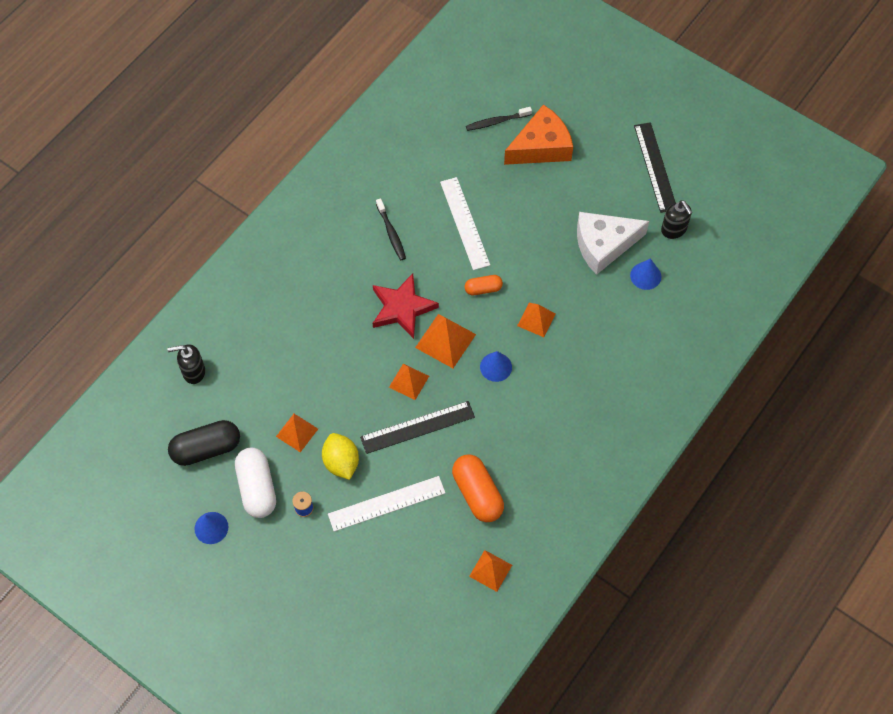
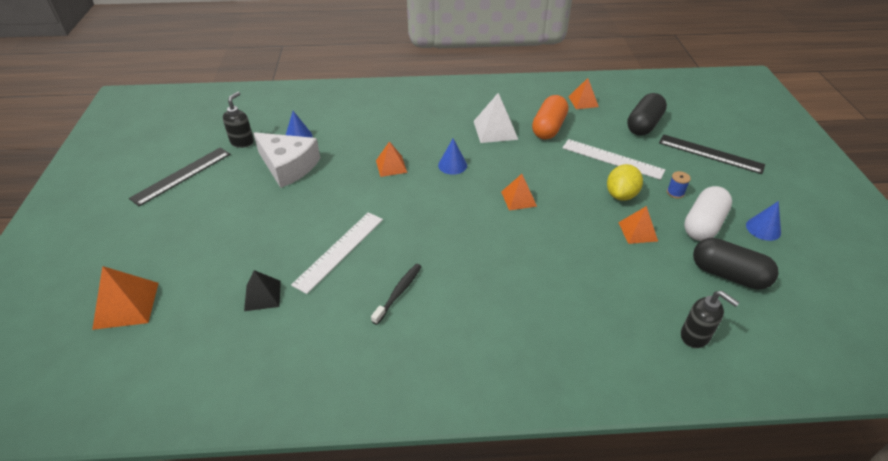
camera: 130 degrees left, 20 degrees down
black ruler [360,401,475,454] -> black ruler moved to [659,134,765,174]
red star [372,273,439,339] -> none
orange pyramid [415,314,476,368] -> orange pyramid moved to [92,266,159,330]
orange capsule [465,275,503,295] -> none
black toothbrush [466,107,532,131] -> none
orange cheese [504,104,573,165] -> none
none -> black pyramid [244,270,281,311]
none -> white pyramid [474,93,518,143]
none -> black capsule [627,93,667,136]

